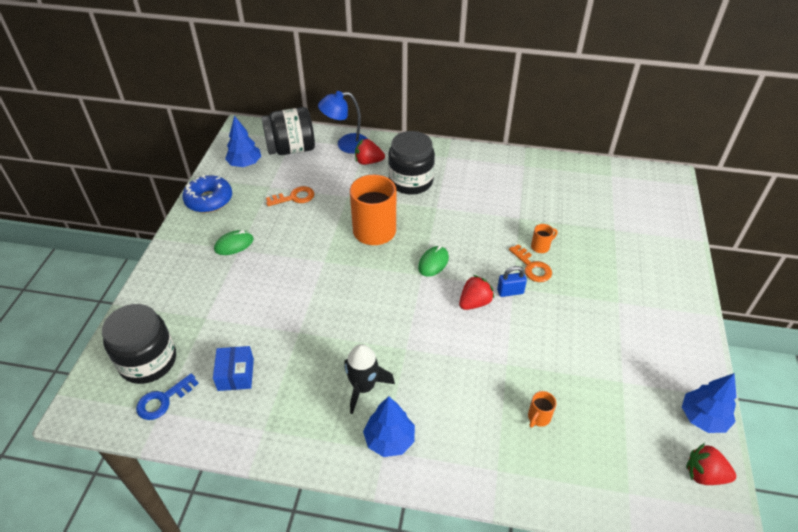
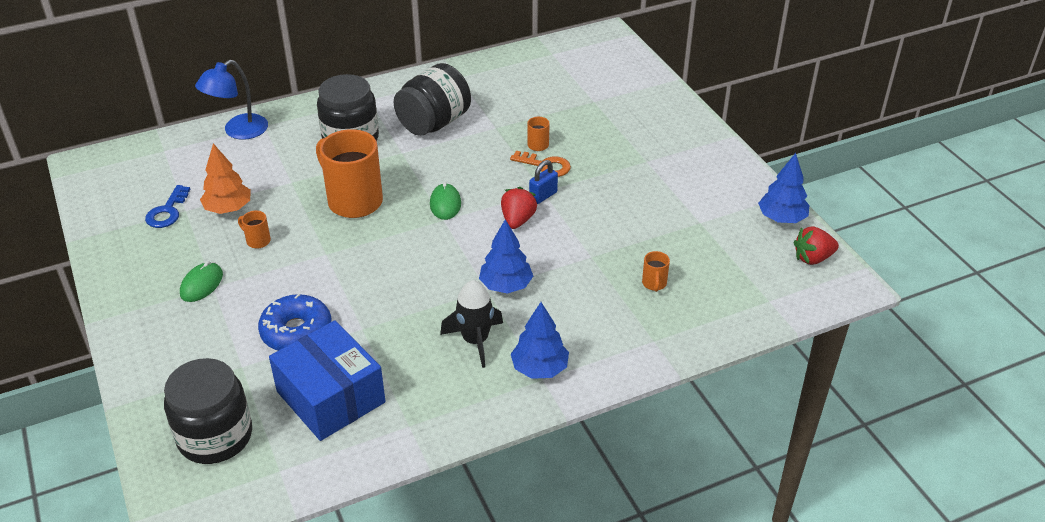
camera: 35 degrees left, 5 degrees down
blue key [136,373,199,420] -> blue key moved to [145,185,190,228]
blue donut [182,175,232,213] -> blue donut moved to [258,294,332,351]
blue box [213,346,254,391] -> blue box [269,320,386,441], size x1.86
blue tree [225,116,261,167] -> blue tree moved to [479,219,533,294]
black jar [262,107,315,155] -> black jar moved to [393,63,471,136]
orange key [266,186,314,206] -> orange tree [200,143,251,214]
red strawberry [355,139,385,165] -> none
none -> orange mug [238,211,271,248]

